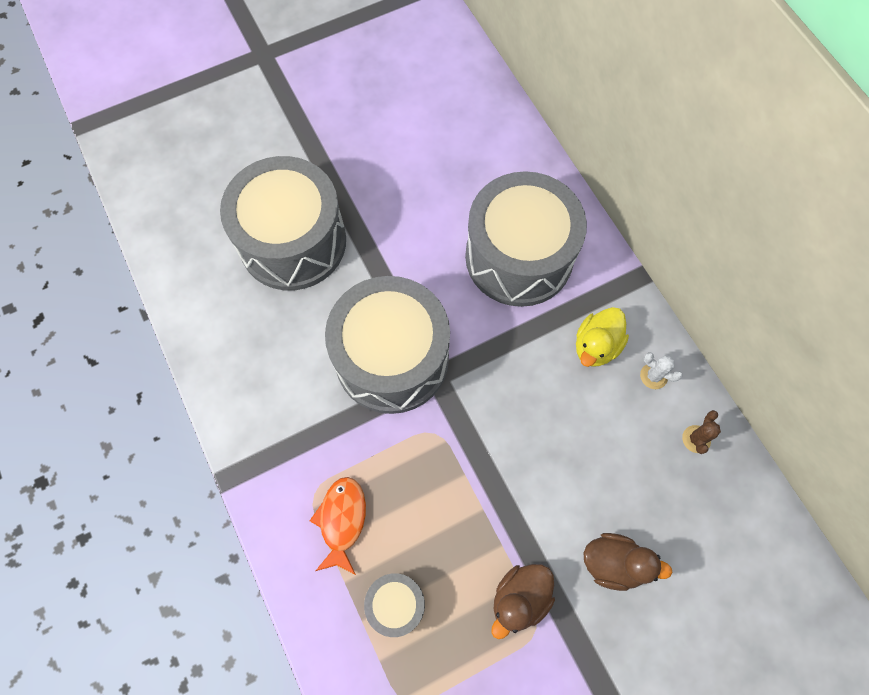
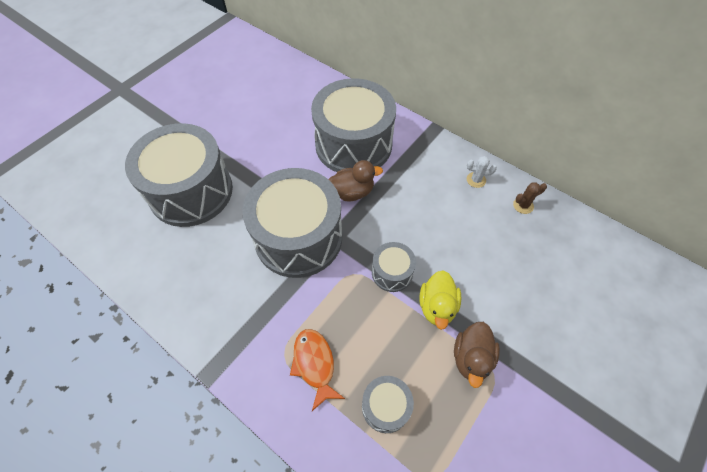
camera: 25 degrees left, 10 degrees down
yellow duck [576,307,629,367] -> yellow duck moved to [420,270,461,330]
brown duck [584,533,673,591] -> brown duck moved to [328,160,383,201]
brown cactus [682,410,721,454] -> brown cactus turned 75 degrees clockwise [513,182,547,214]
none -> grey drum [372,242,416,292]

